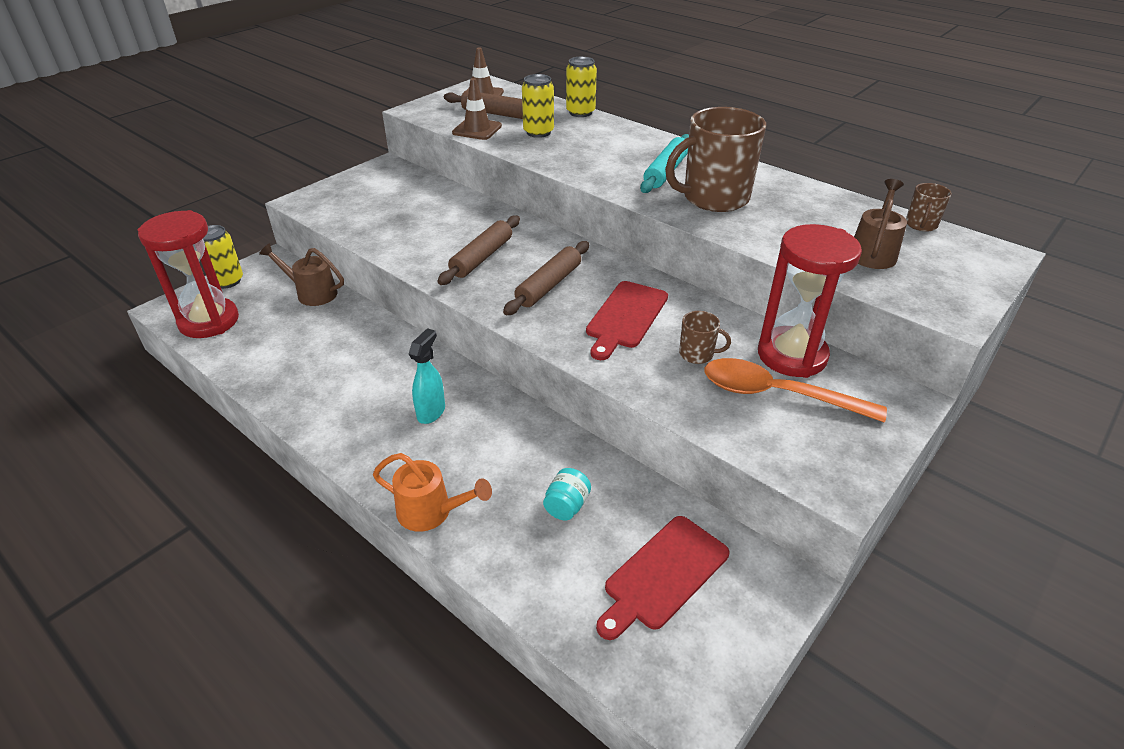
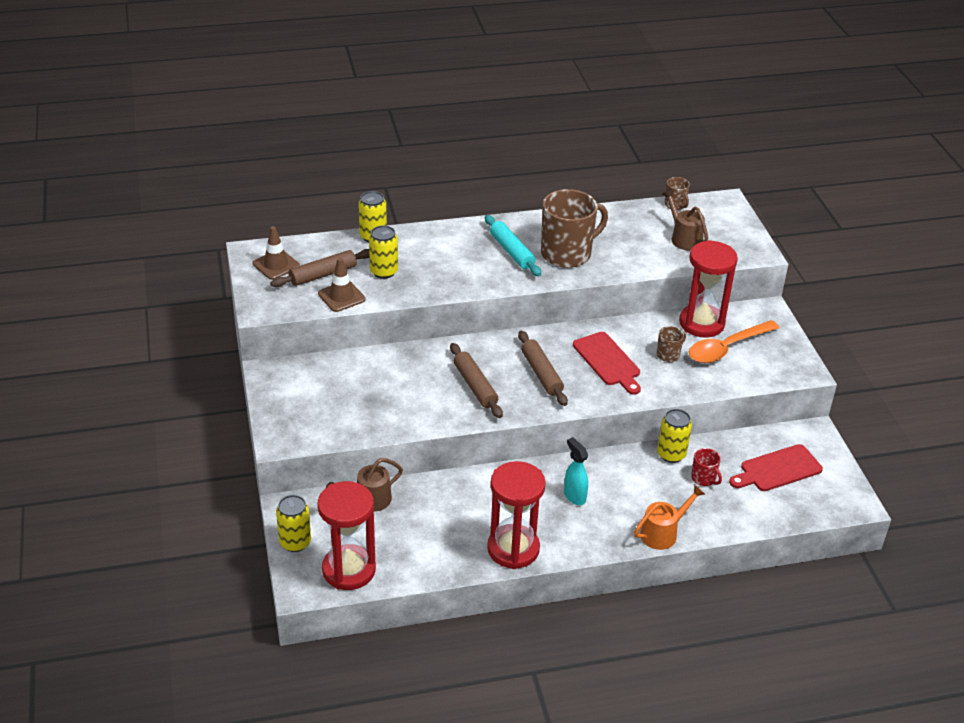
camera: 55 degrees left, 0 degrees up
turquoise jar [543,468,591,520] -> red mug [691,448,722,486]
red cutting board [596,516,729,640] -> red cutting board turned 75 degrees clockwise [729,444,823,491]
brown mug [665,107,766,212] -> brown mug turned 135 degrees counterclockwise [541,189,608,268]
none -> red hourglass [487,461,546,569]
none -> yellow can [657,409,692,463]

